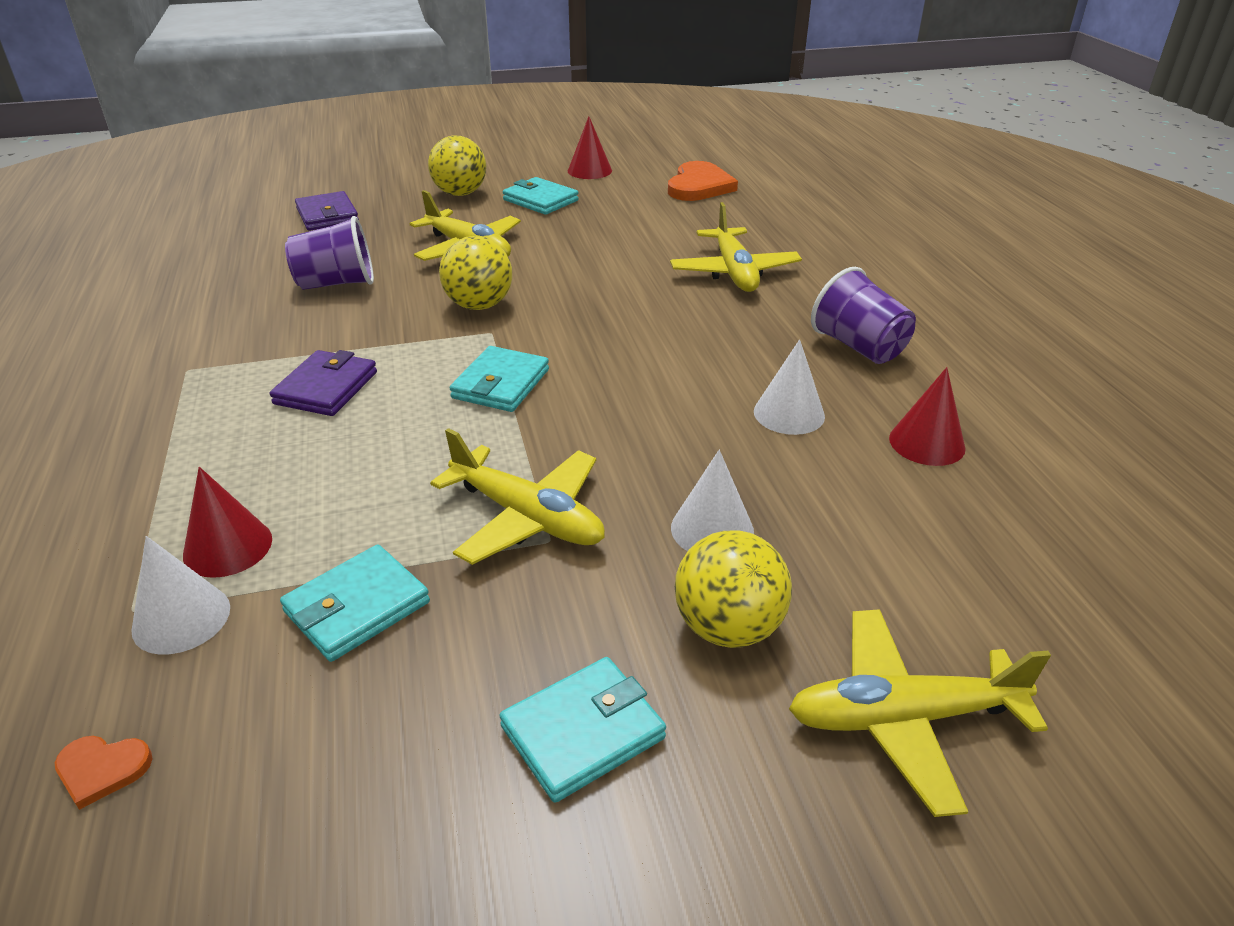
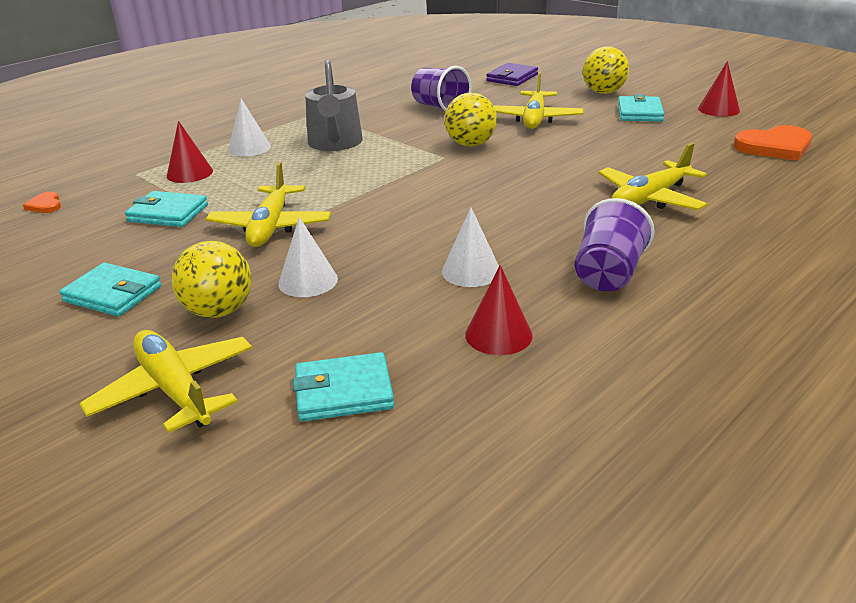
camera: 60 degrees right, 5 degrees down
white cone [132,536,230,655] -> white cone moved to [228,98,271,157]
purple wallet [270,350,377,416] -> grey watering can [305,59,363,151]
turquoise wallet [450,346,549,412] -> turquoise wallet moved to [293,352,394,422]

